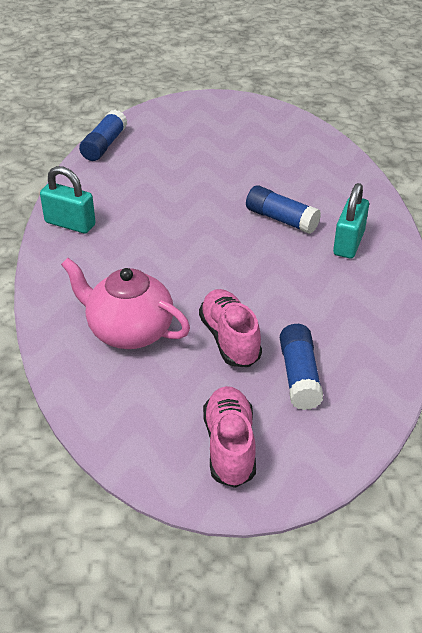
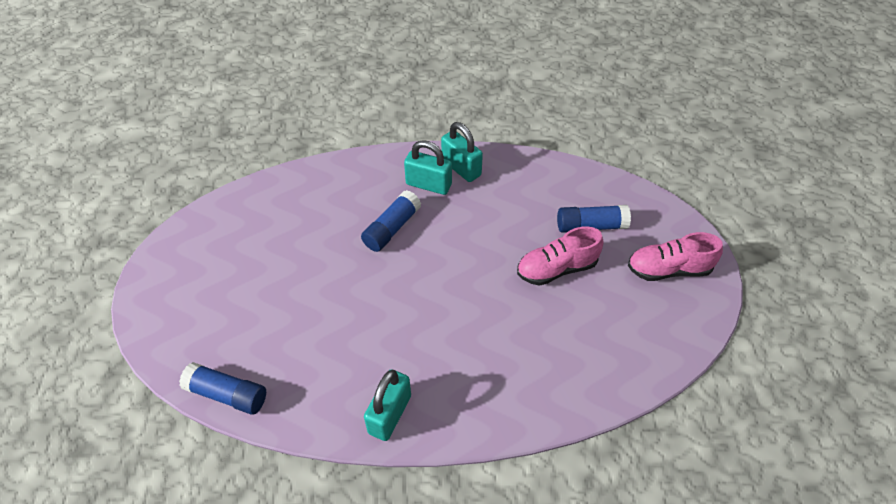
camera: 90 degrees left, 10 degrees up
pink teapot [61,258,190,349] -> none
none -> turquoise padlock [441,122,483,182]

